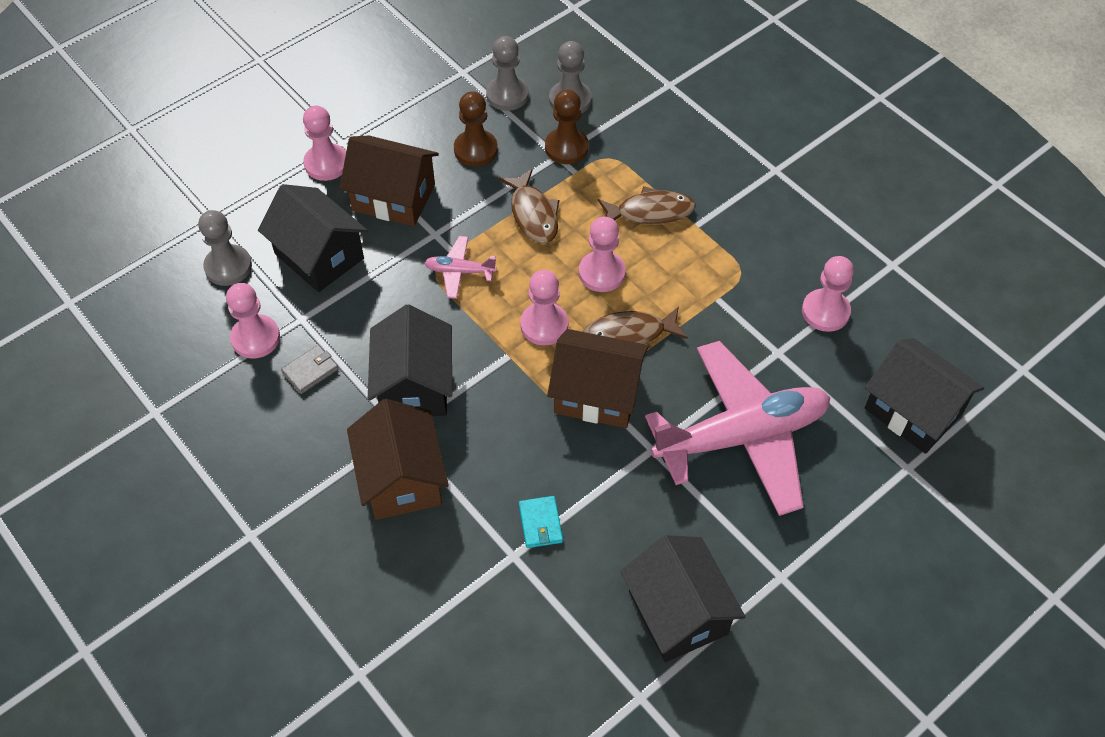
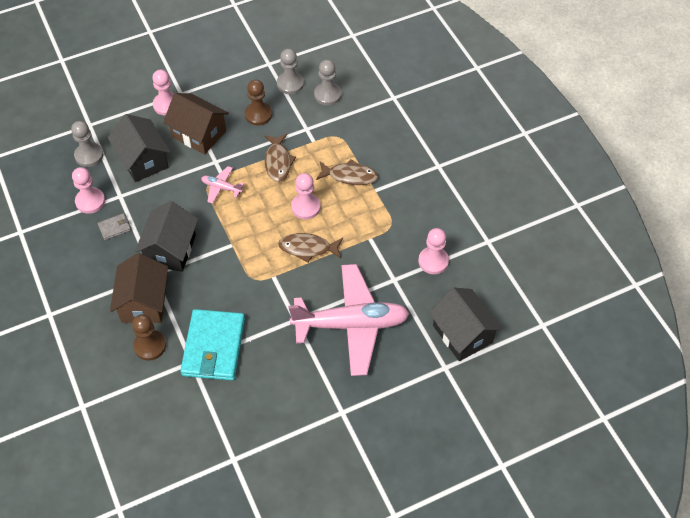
camera: 15 degrees right, 0 degrees up
turquoise wallet [519,496,563,548] -> turquoise wallet [180,309,245,381], size x2.37
pink pawn [520,270,568,346] -> none
brown pawn [545,89,589,164] -> brown pawn moved to [132,314,166,361]
brown house [547,329,649,428] -> none
black house [620,535,746,662] -> none

